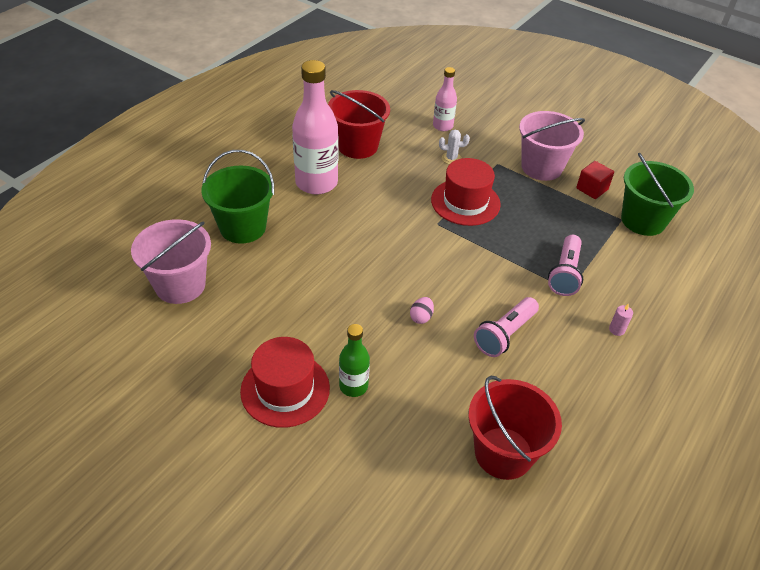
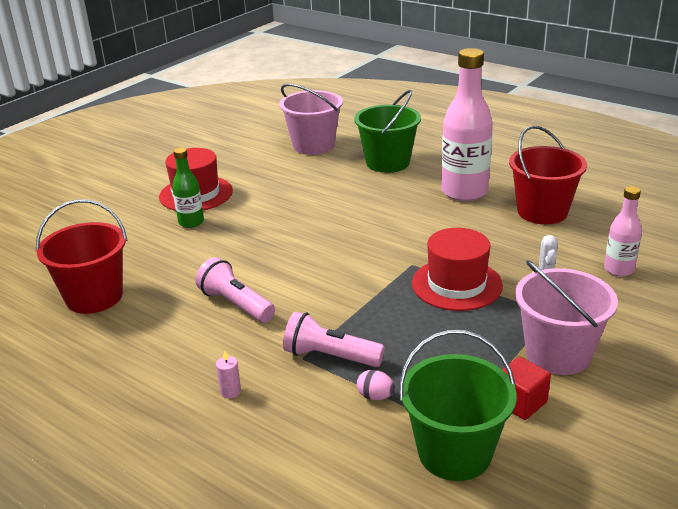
camera: 95 degrees right, 15 degrees down
pink egg [410,297,434,324] -> pink egg moved to [357,370,395,400]

